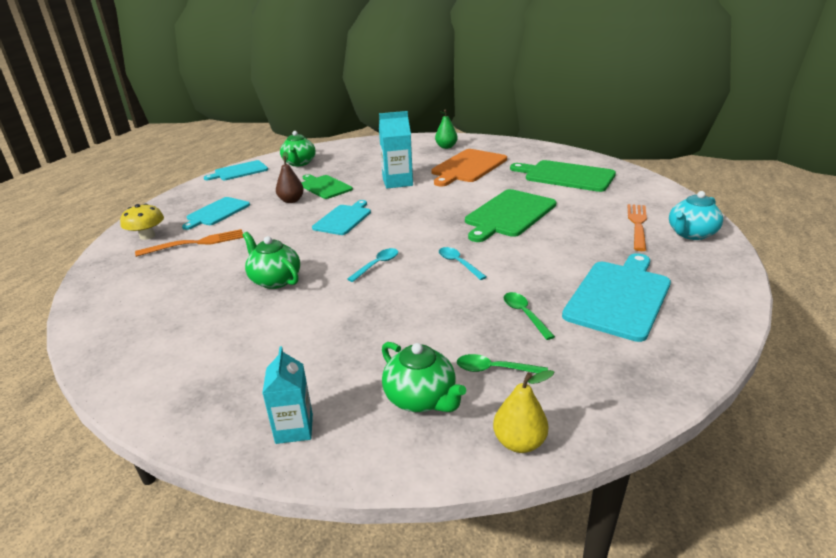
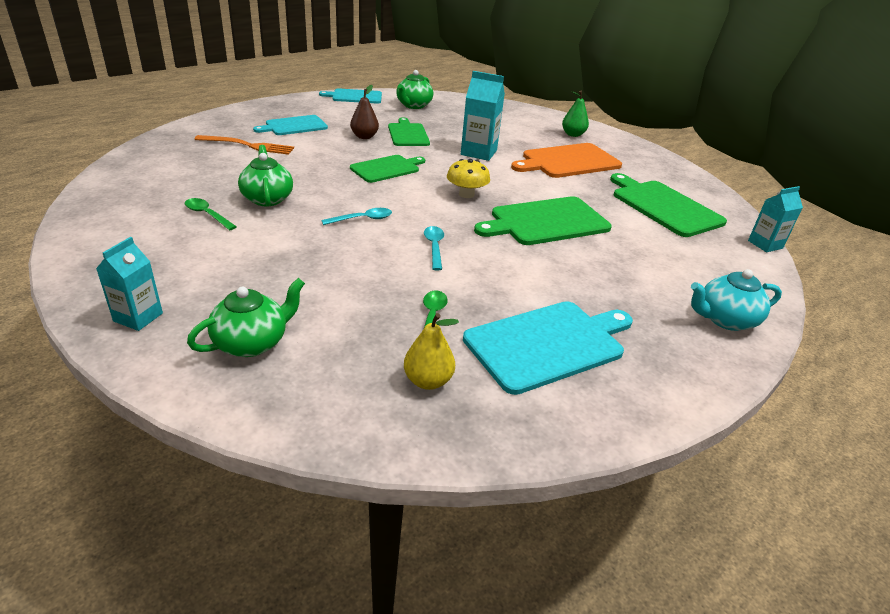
camera: 25 degrees right, 5 degrees up
yellow mushroom [120,204,164,240] -> yellow mushroom moved to [447,159,490,198]
turquoise cutting board [312,200,371,235] -> green cutting board [350,155,425,183]
green teapot [382,342,466,412] -> green teapot turned 120 degrees counterclockwise [187,278,305,357]
green spoon [457,354,548,373] -> green spoon moved to [185,198,237,230]
yellow pear [493,370,554,453] -> yellow pear moved to [404,313,459,390]
orange fork [628,204,647,251] -> none
none -> turquoise carton [748,186,803,252]

